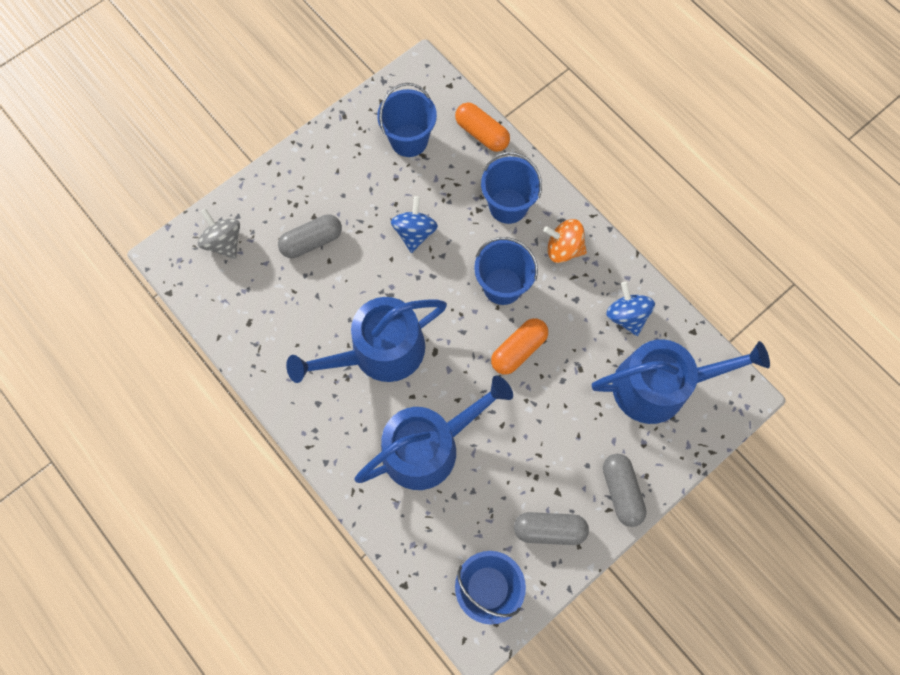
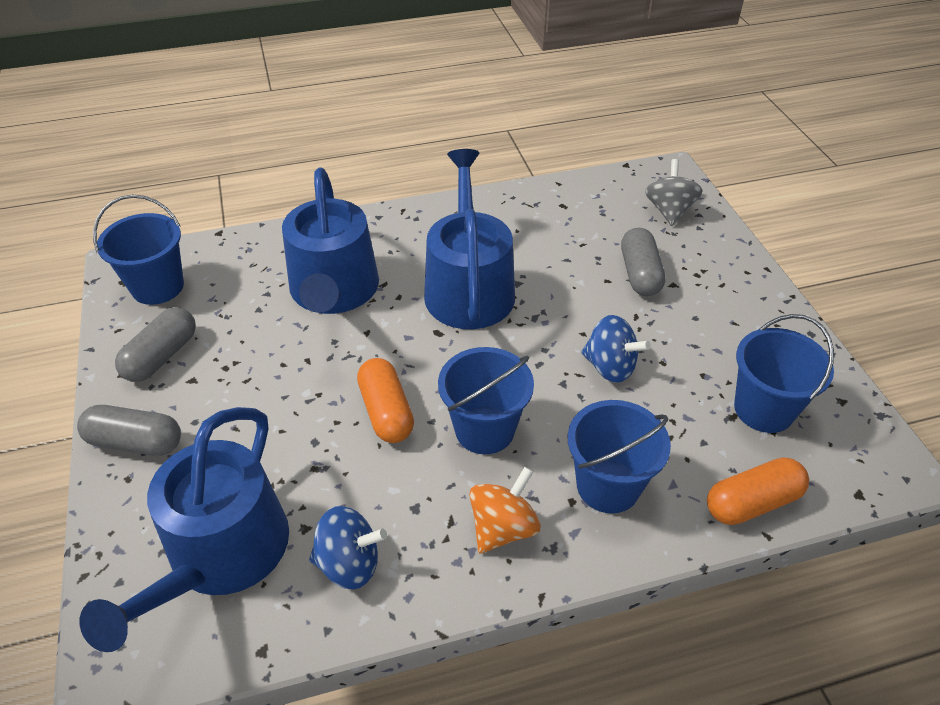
camera: 115 degrees right, 25 degrees down
grey spinning top [198,208,240,259] -> grey spinning top turned 75 degrees counterclockwise [645,159,703,226]

